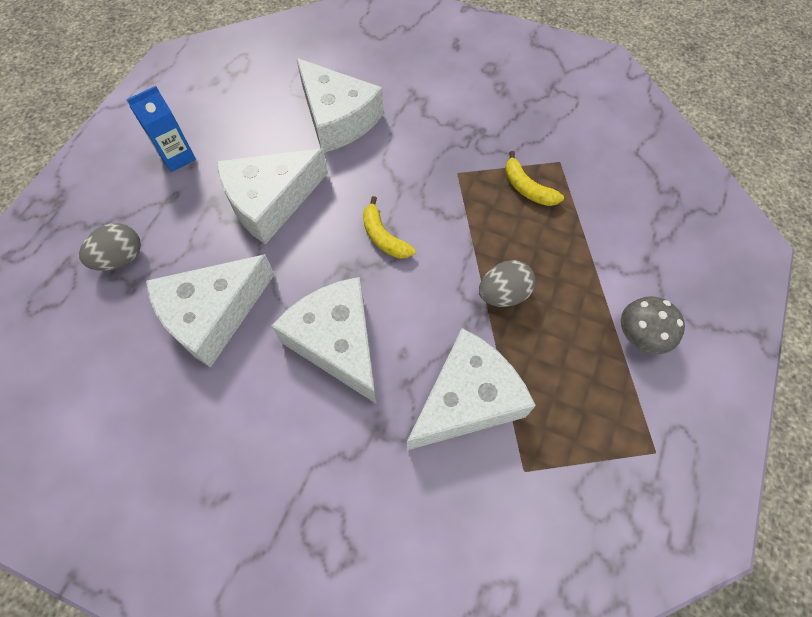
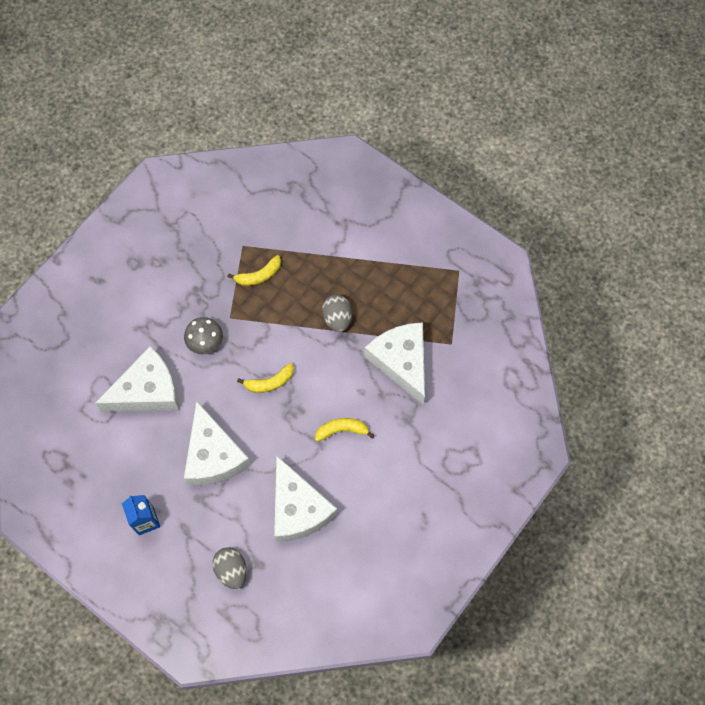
camera: 75 degrees left, 5 degrees up
white cheese [272,277,377,404] -> yellow banana [315,418,375,442]
grey mushroom [621,296,685,354] -> grey mushroom moved to [184,317,223,354]

